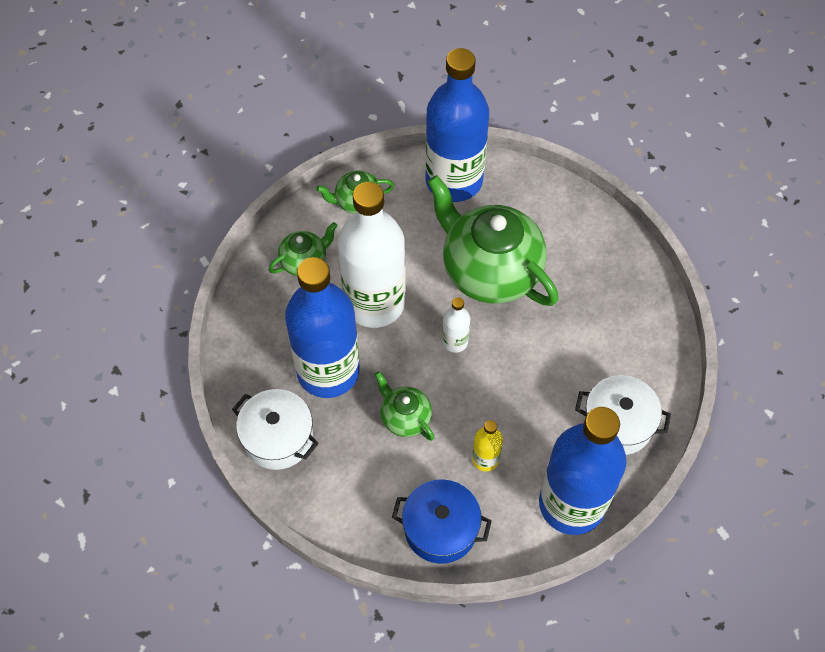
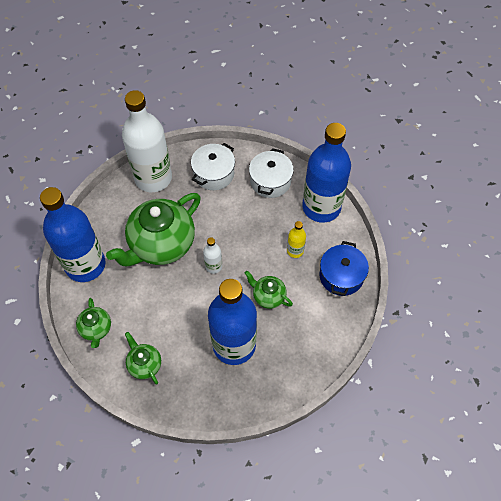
camera: 90 degrees left, 0 degrees up
white pot [232,389,319,470] -> white pot moved to [191,143,235,190]
white bottle [338,182,406,328] -> white bottle moved to [122,90,172,192]
green teapot [375,371,434,441] -> green teapot turned 75 degrees clockwise [245,271,293,309]

